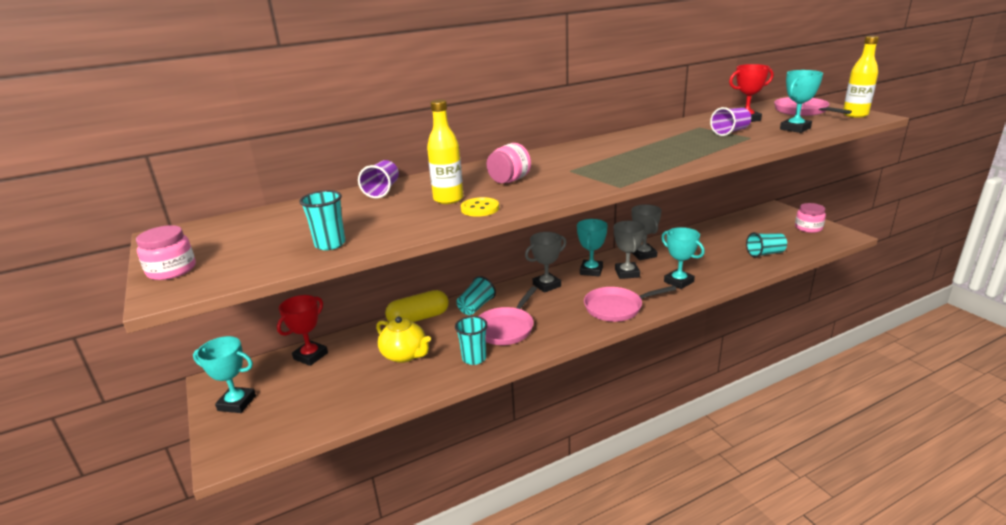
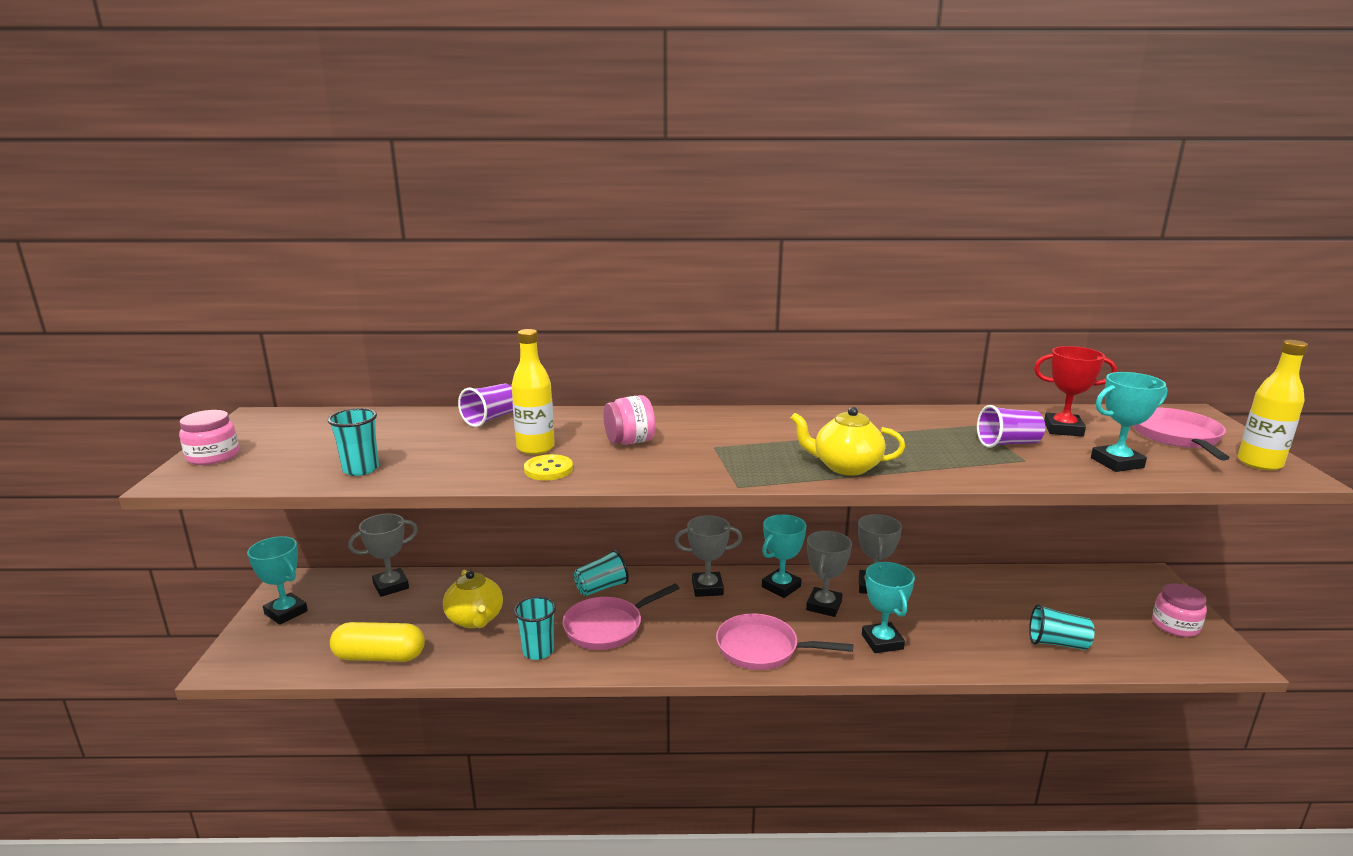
camera: 25 degrees right, 5 degrees down
red trophy [277,295,328,366] -> grey trophy [348,514,418,597]
yellow capsule [385,290,449,322] -> yellow capsule moved to [330,622,425,662]
none -> yellow teapot [790,407,905,476]

